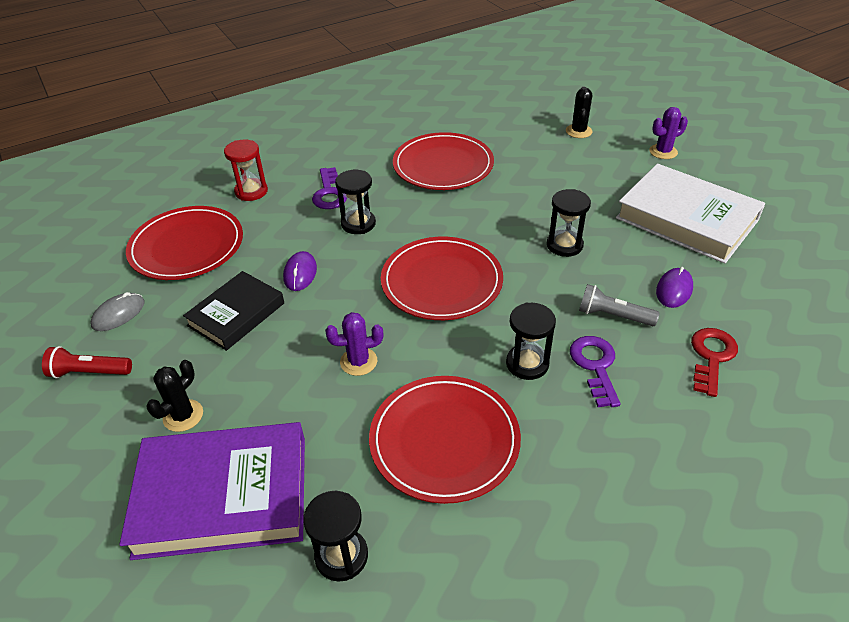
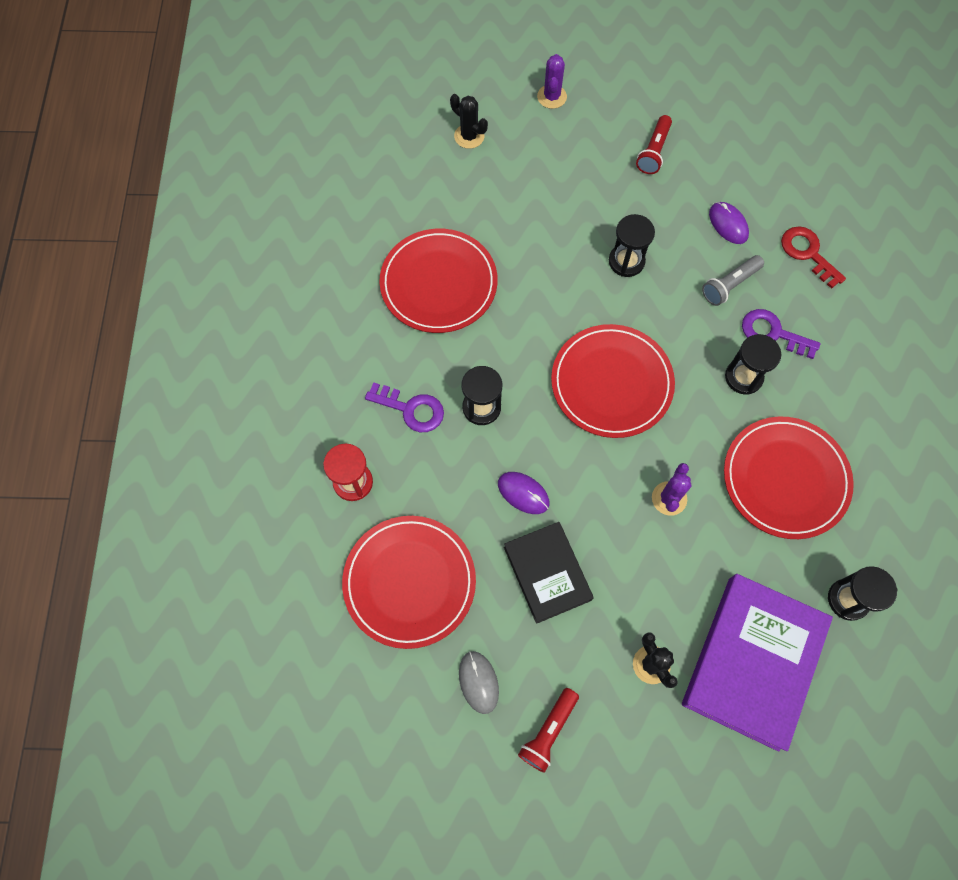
camera: 60 degrees left, 25 degrees up
white book [616,164,765,264] -> red flashlight [636,115,672,174]

